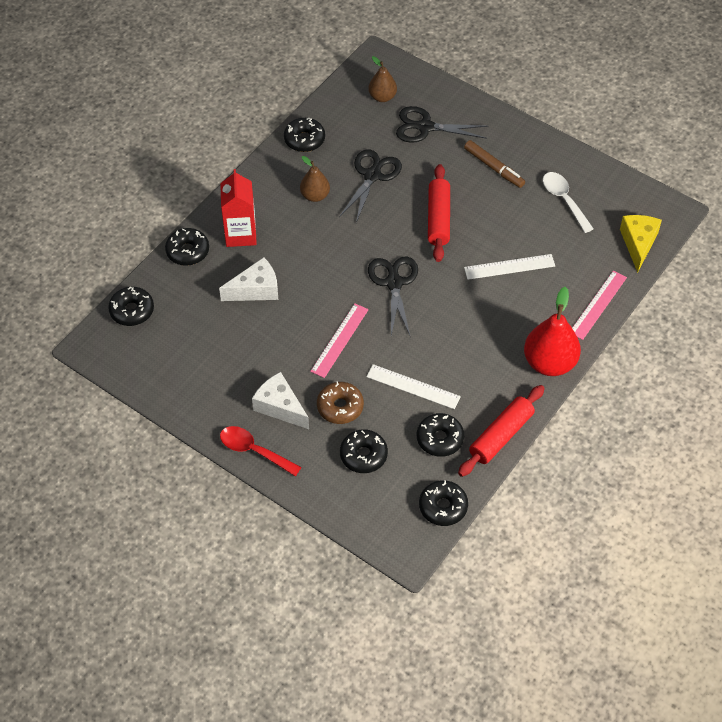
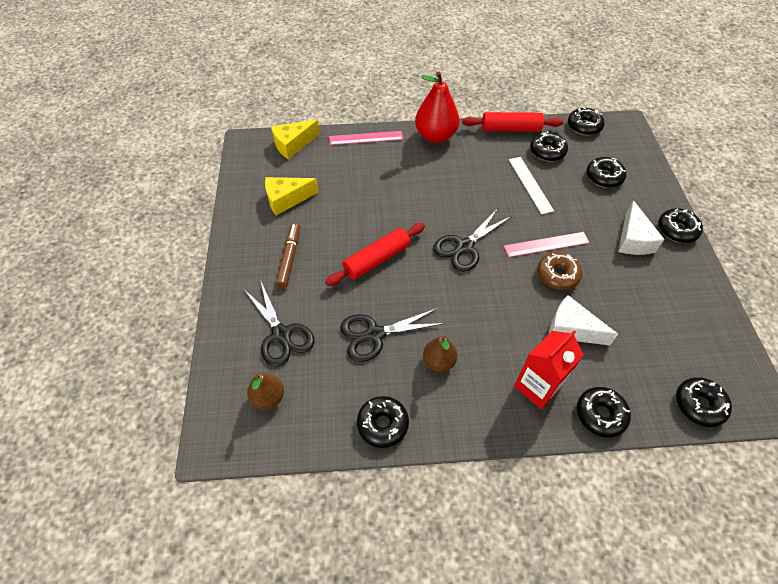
camera: 130 degrees left, 0 degrees up
red spoon [220,426,301,476] -> black donut [658,208,703,243]
brown donut [317,381,364,424] -> brown donut moved to [537,252,582,290]
white ruler [464,254,555,280] -> none
white spoon [543,172,594,233] -> yellow cheese [265,177,319,215]

